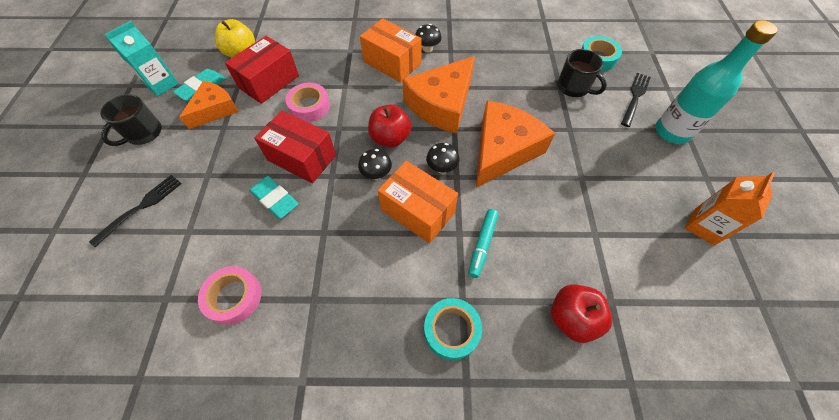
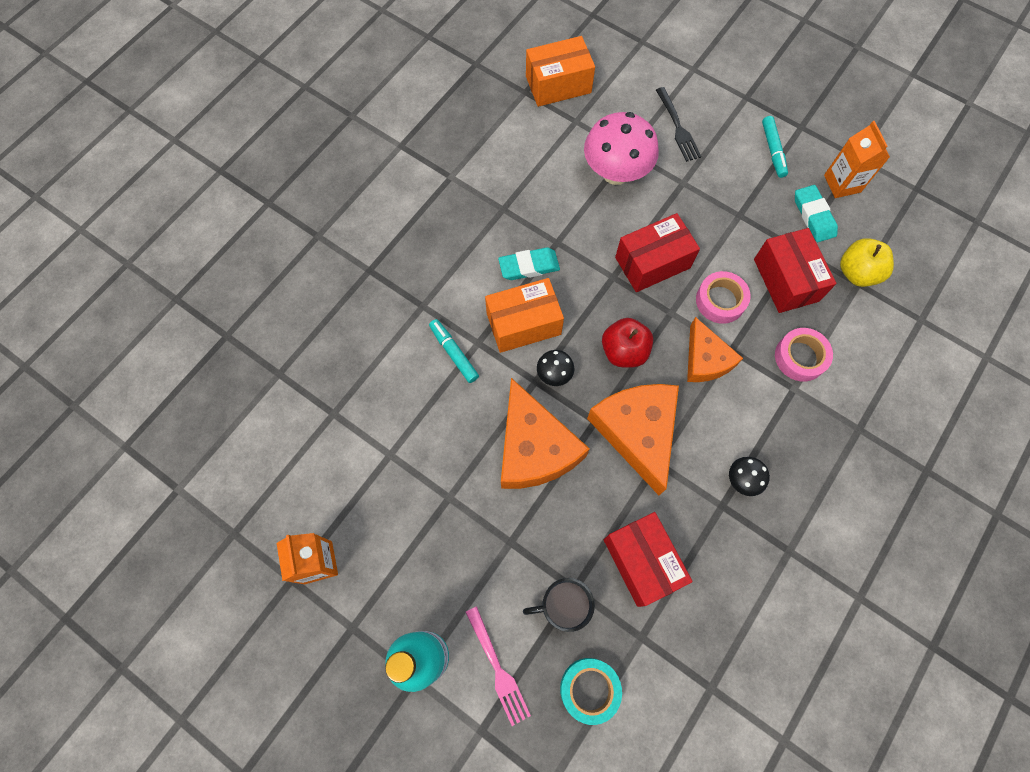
camera: 125 degrees right, 10 degrees up
black mug [100,94,162,146] -> turquoise marker [762,116,788,178]
turquoise carton [104,21,179,96] -> orange carton [824,121,890,198]
orange cheese [179,81,239,129] -> orange cheese moved to [687,317,743,382]
pink tape [198,266,262,325] -> pink tape moved to [775,328,833,382]
turquoise eraser [249,176,298,219] -> turquoise eraser moved to [498,247,560,280]
black mushroom [358,149,392,180] -> none
orange box [360,18,421,82] -> orange box moved to [526,36,595,107]
turquoise tape [424,298,482,360] -> none
red apple [551,284,612,343] -> none
black fork [621,73,651,127] -> pink fork [466,606,531,726]
none -> pink mushroom [584,112,659,185]
none -> red box [604,512,693,607]

